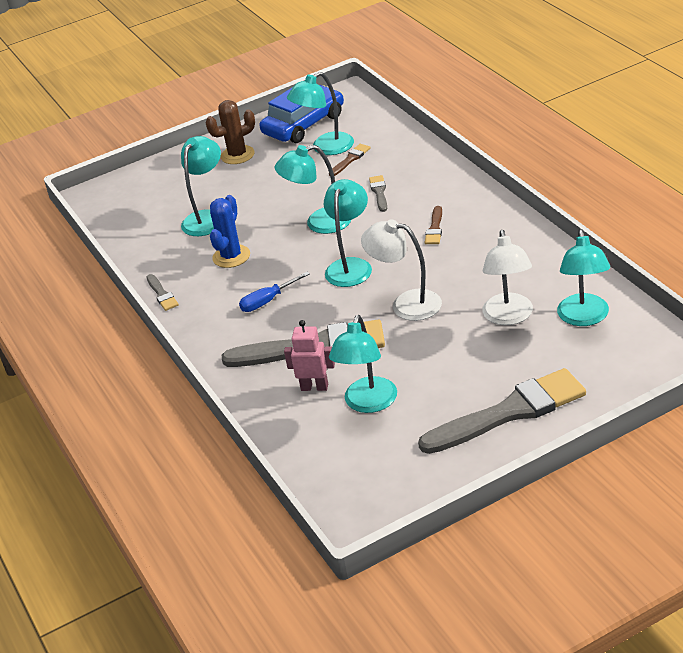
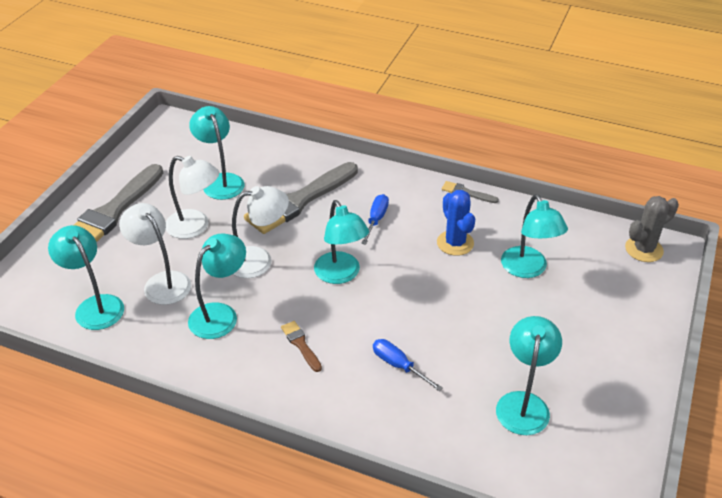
camera: 135 degrees right, 5 degrees up
brown cactus [205,100,255,164] -> none
blue car [260,85,344,143] -> none
turquoise lamp [275,145,351,234] -> turquoise lamp moved to [188,233,246,339]
pink robot [284,320,335,391] -> none
brown brush [329,144,370,176] -> none
grey brush [369,175,387,212] -> blue screwdriver [373,339,443,391]
none -> white lamp [165,156,219,239]
none -> grey cactus [625,196,679,262]

